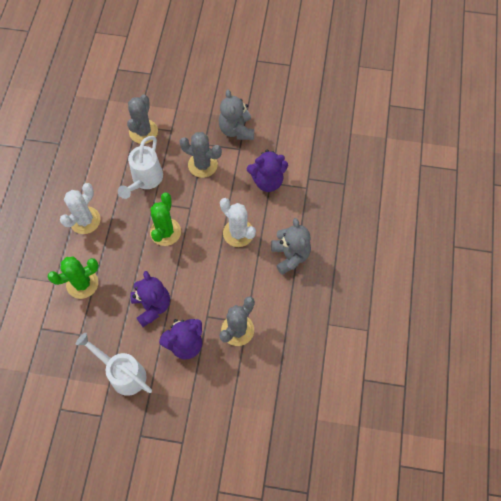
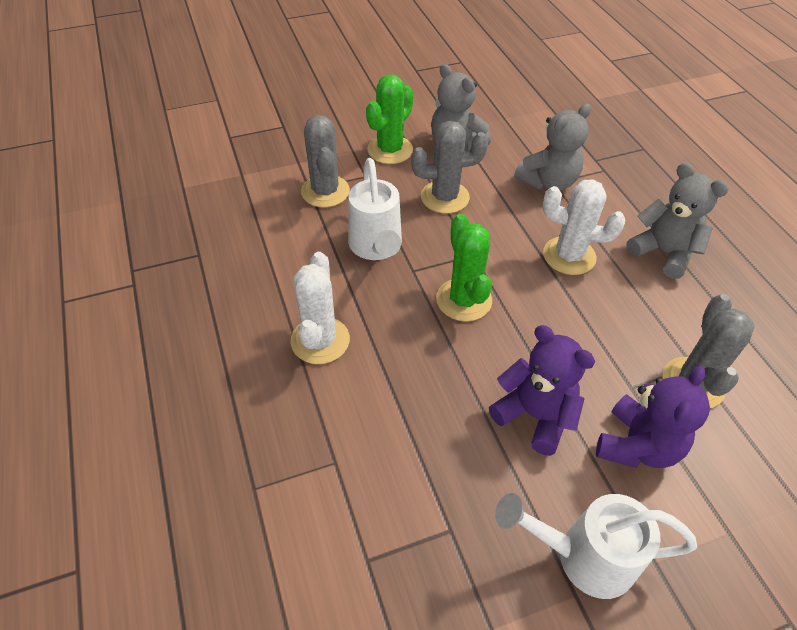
camera: 30 degrees left, 15 degrees down
green cactus [48,257,99,299] -> green cactus moved to [366,74,414,164]
purple teddy bear [247,150,288,192] -> grey teddy bear [514,104,591,191]

